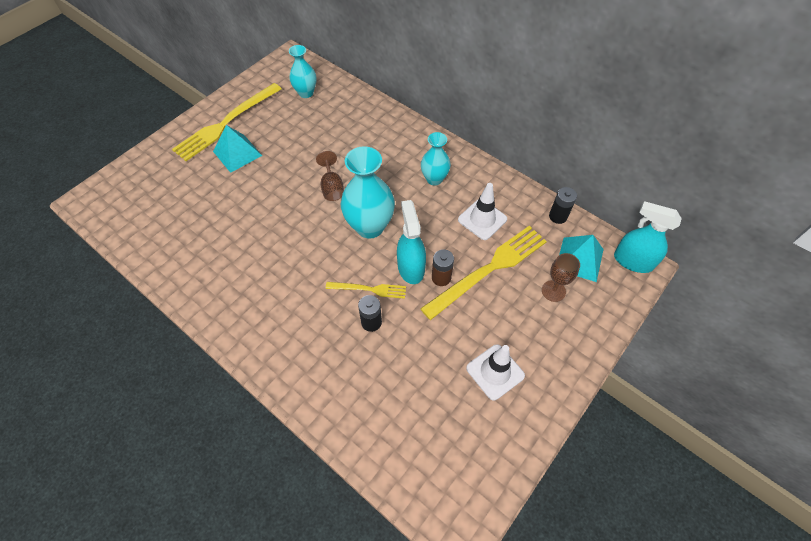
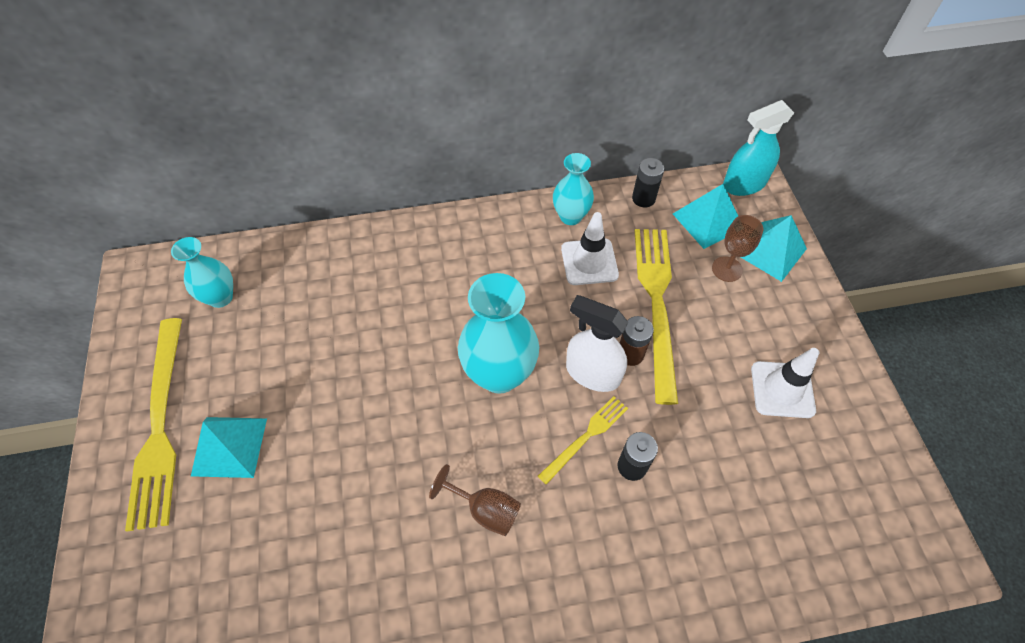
camera: 50 degrees left, 0 degrees up
brown goblet [316,151,344,201] -> brown goblet moved to [429,464,521,536]
turquoise spray bottle [397,200,426,284] -> white spray bottle [566,295,628,392]
turquoise vase [421,132,451,185] -> turquoise vase moved to [553,153,594,225]
none -> turquoise pyramid [741,215,807,282]

